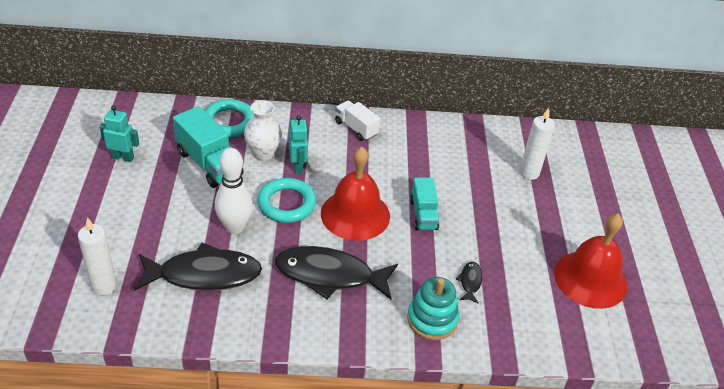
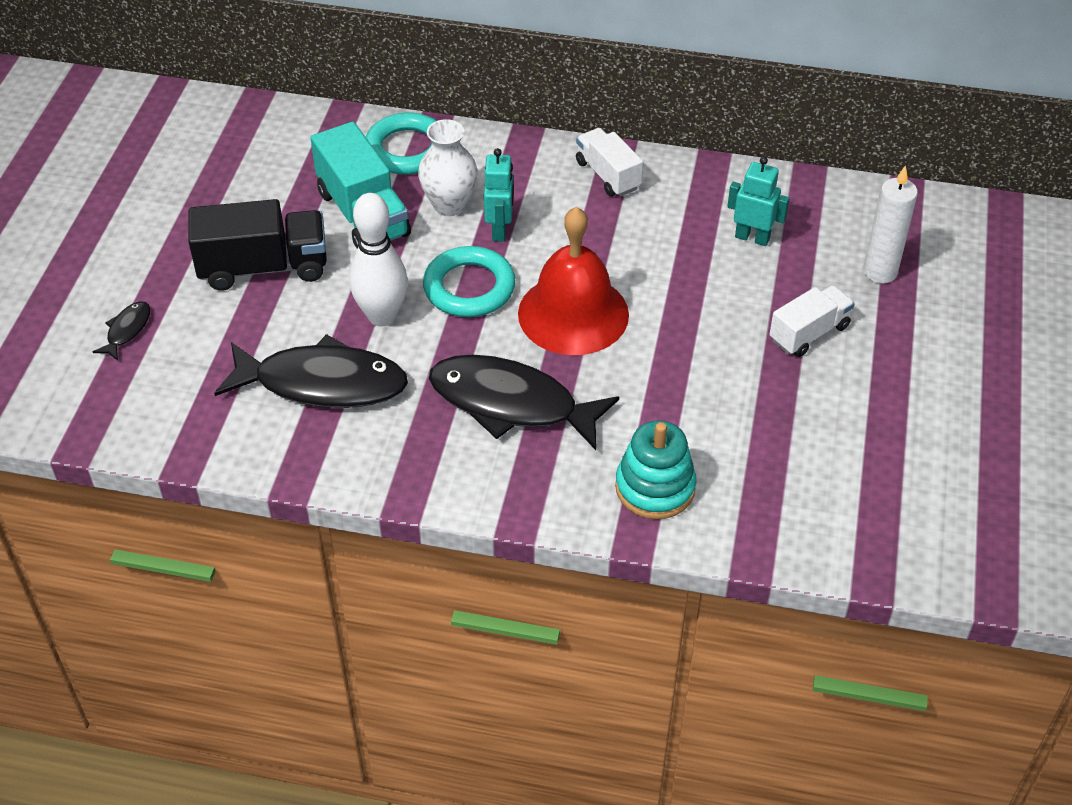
camera: 15 degrees right, 5 degrees up
white candle [78,217,117,296] -> none
turquoise robot [100,105,139,162] -> turquoise robot moved to [727,157,790,246]
turquoise truck [410,177,439,231] -> none
black fish [456,262,482,304] -> black fish moved to [93,301,150,361]
red bell [554,214,627,309] -> none
none -> black truck [188,199,327,291]
none -> white truck [769,285,855,357]

